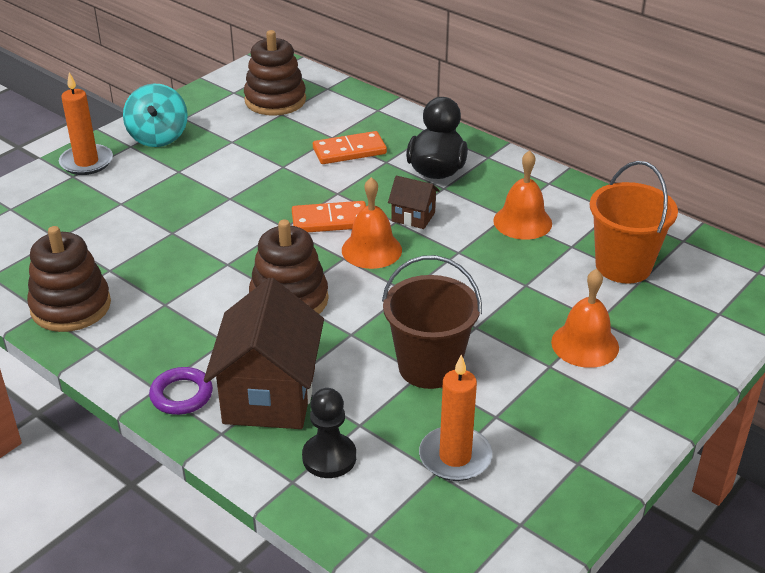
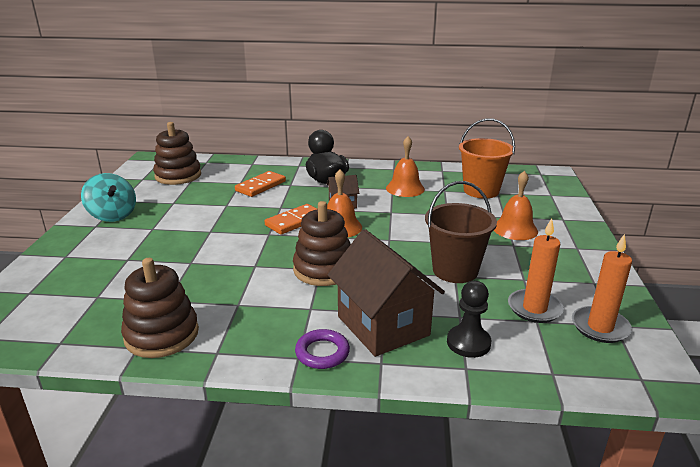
camera: 35 degrees left, 10 degrees down
orange candle [59,72,113,175] -> orange candle moved to [572,234,632,343]

